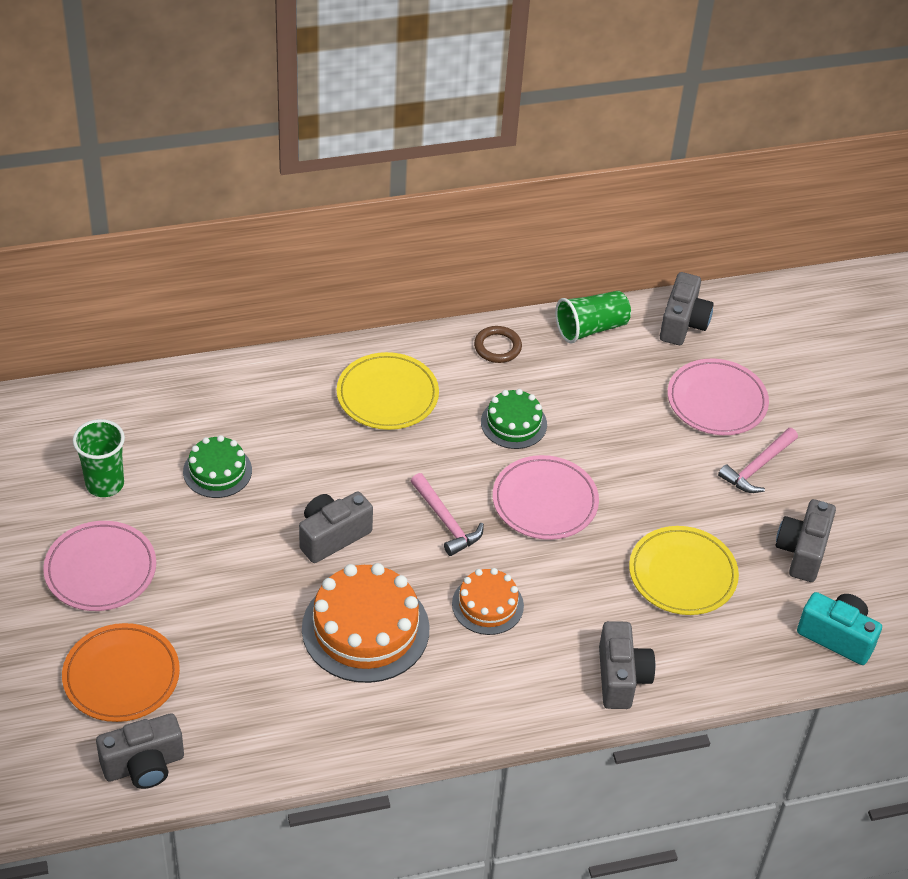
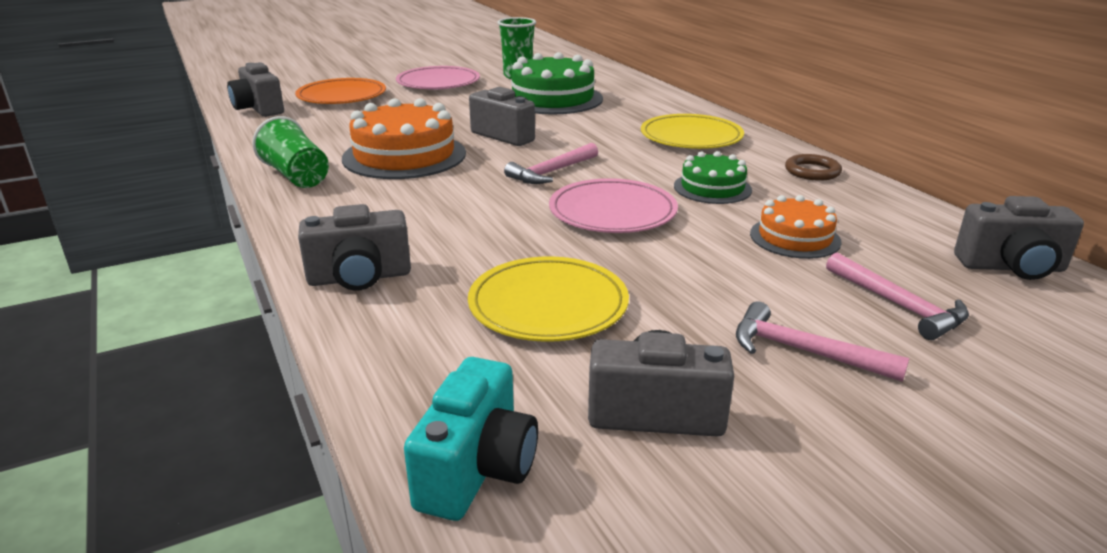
camera: 80 degrees right, 20 degrees down
green cake [183,435,252,498] -> green cake [511,52,603,115], size x1.75
orange cake [452,568,524,635] -> orange cake moved to [750,195,842,259]
green cup [555,291,631,344] -> green cup moved to [252,116,329,188]
pink plate [668,359,769,435] -> pink hammer [826,253,969,340]

